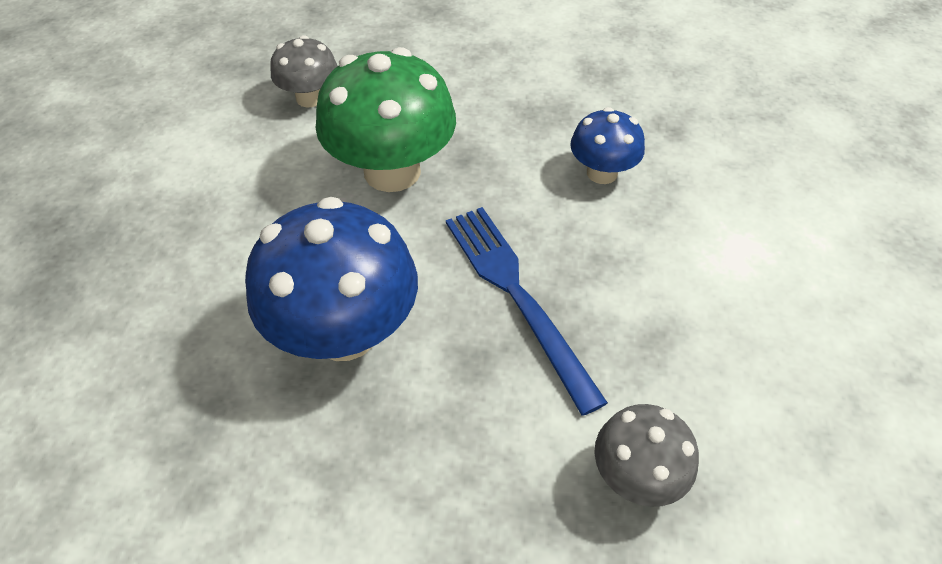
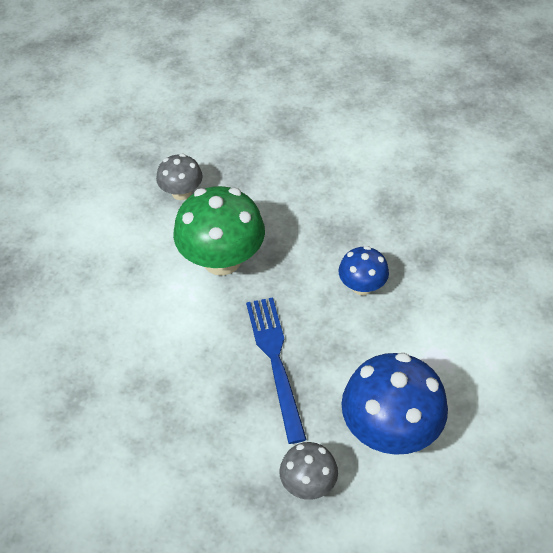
camera: 15 degrees right, 0 degrees up
blue mushroom [245,197,418,361] -> blue mushroom moved to [341,353,448,455]

